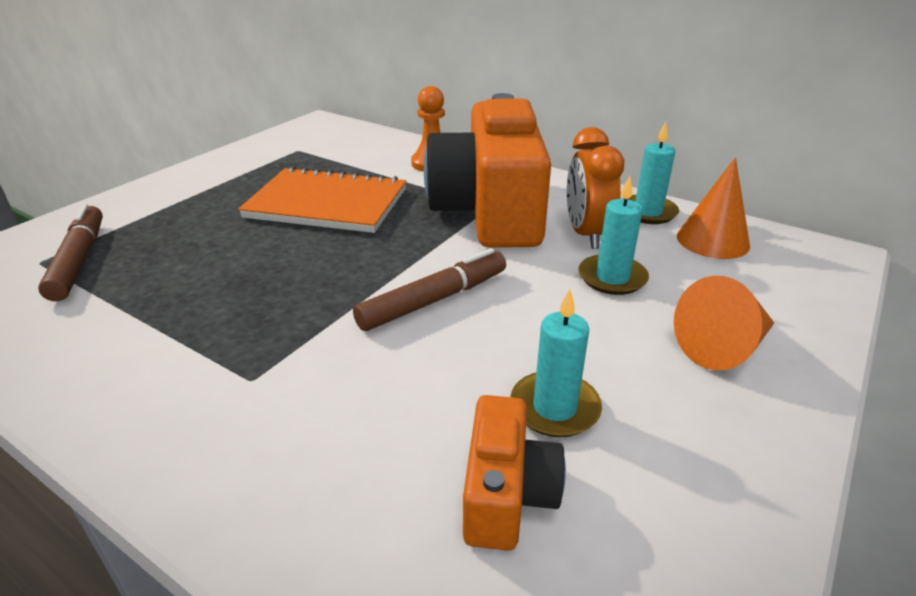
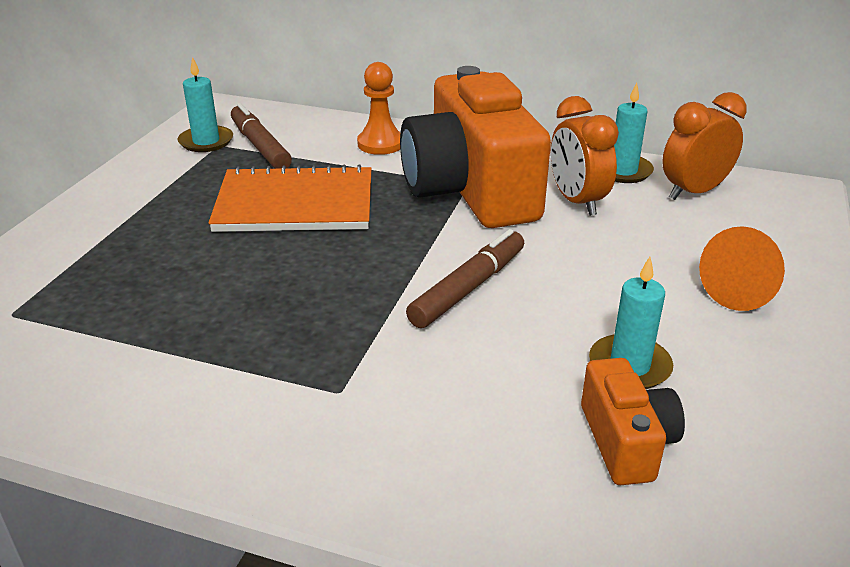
camera: 15 degrees left, 0 degrees up
brown marker [38,204,103,301] -> brown marker moved to [231,103,292,169]
turquoise candle [579,176,649,295] -> turquoise candle moved to [177,57,233,152]
orange cone [677,158,750,259] -> orange clock [662,92,747,200]

